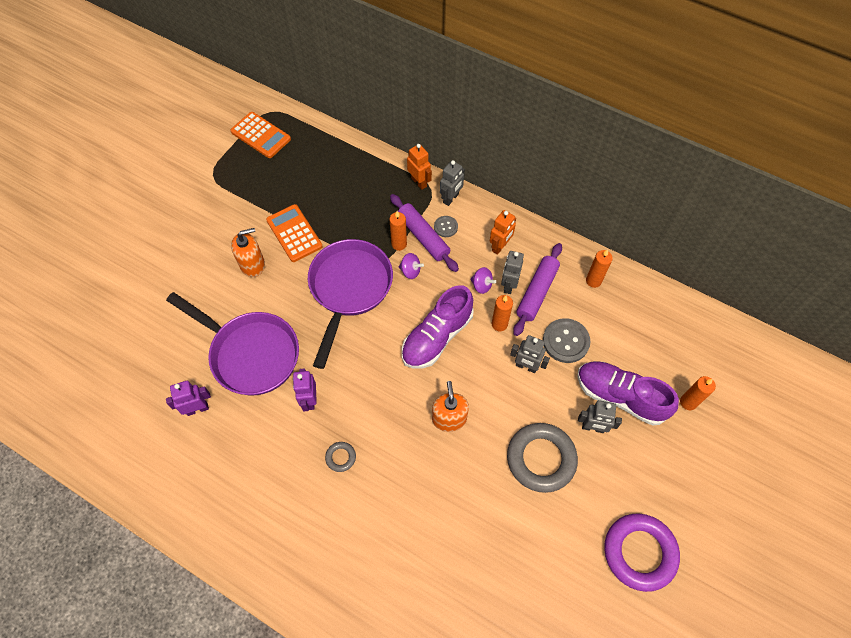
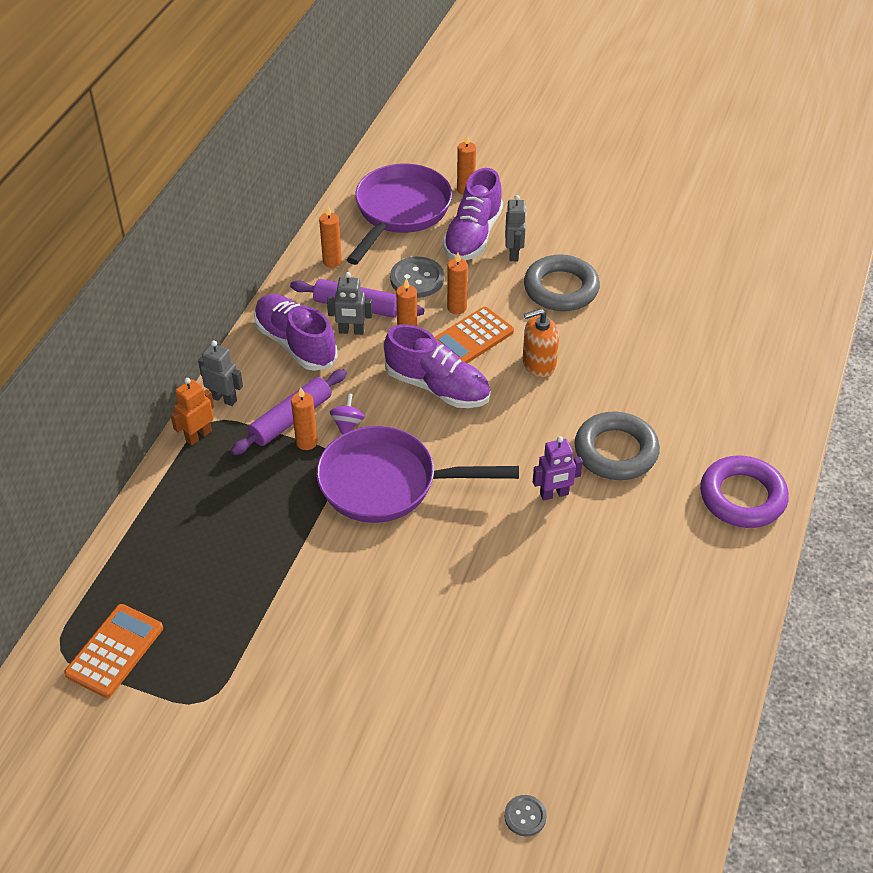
camera: 100 degrees left, 15 degrees down
purple pan [166,292,299,395] -> purple pan moved to [346,163,452,265]
purple robot [166,381,211,416] -> none
orange soap dispenser [231,228,265,277] -> none
orange calculator [266,204,323,262] -> orange calculator moved to [435,307,514,363]
grey ring [325,442,356,472] -> grey ring [574,412,660,480], size x2.28
grey button [434,216,458,237] -> grey button moved to [504,795,547,837]
purple spinning top [470,267,496,294] -> none
orange robot [490,210,516,255] -> purple shoe [254,294,338,371]
grey robot [510,335,550,373] -> orange candle [447,252,468,314]
purple ring [604,514,680,592] -> purple ring moved to [700,456,789,528]

